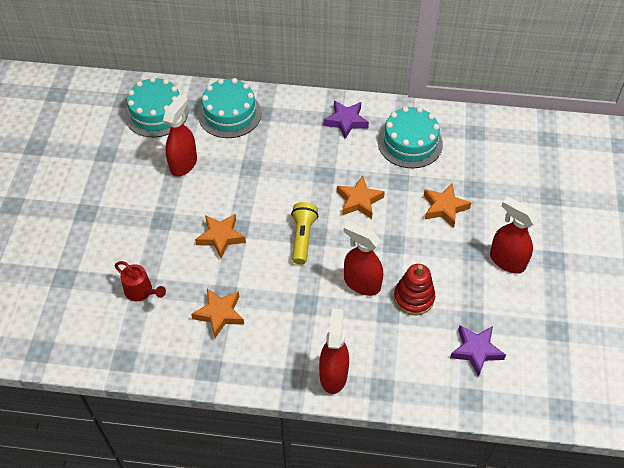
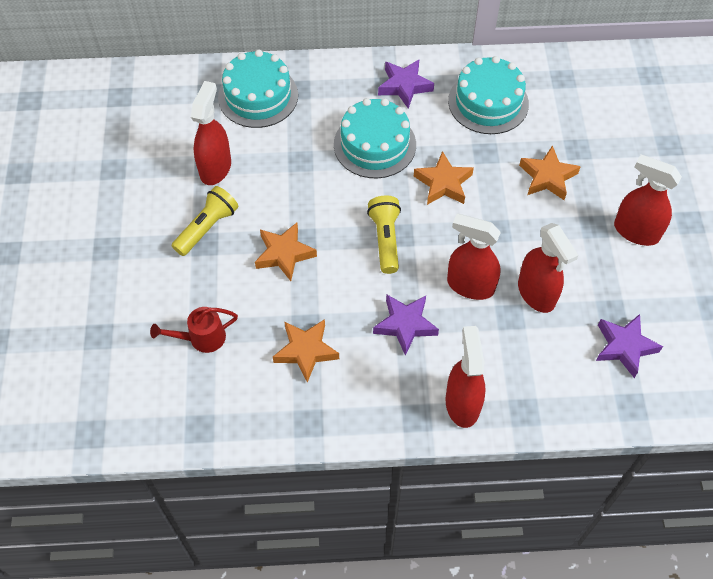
camera: 10 degrees left, 5 degrees up
red watering can [115,261,166,301] -> red watering can turned 135 degrees clockwise [150,307,238,353]
turquoise cake [125,77,188,137] -> turquoise cake moved to [334,98,416,178]
red stacking toy [394,264,435,315] -> red spray bottle [518,223,578,313]
none -> yellow flashlight [172,186,238,256]
none -> purple star [373,294,439,356]

